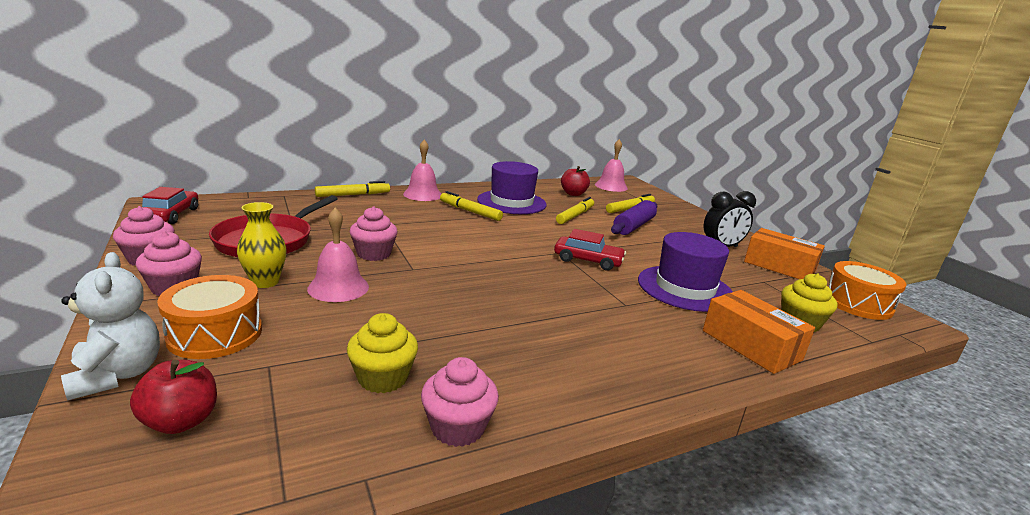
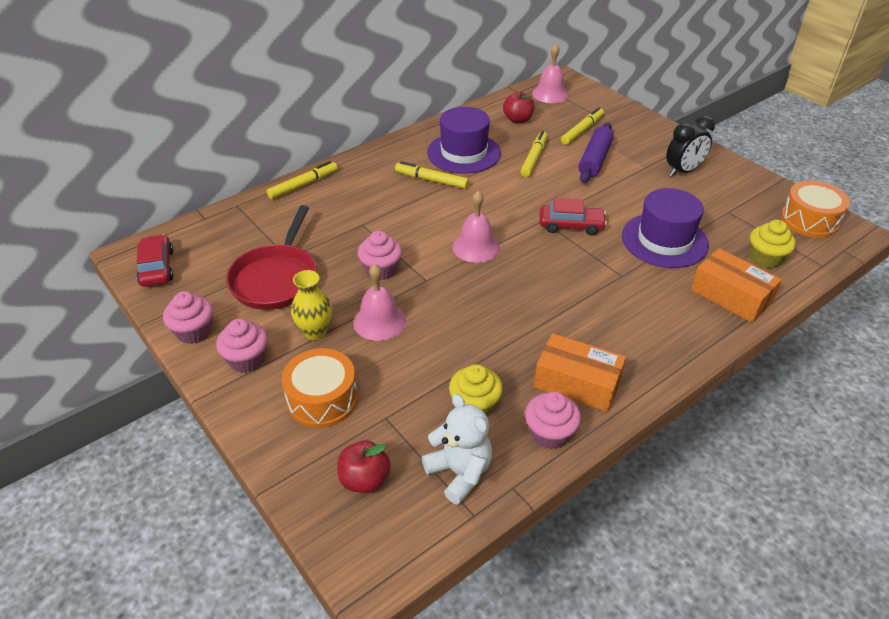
camera: 10 degrees left, 20 degrees up
white teddy bear [61,252,160,400] -> white teddy bear moved to [422,394,492,505]
pink bell [403,140,441,201] -> pink bell moved to [453,191,500,263]
orange box [744,228,825,279] -> orange box moved to [534,333,626,412]

